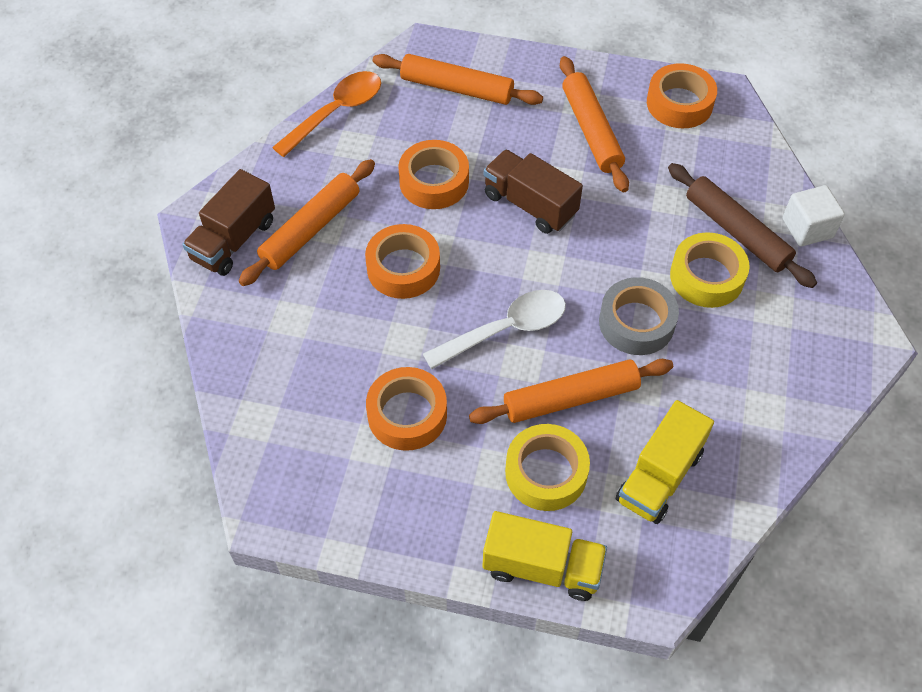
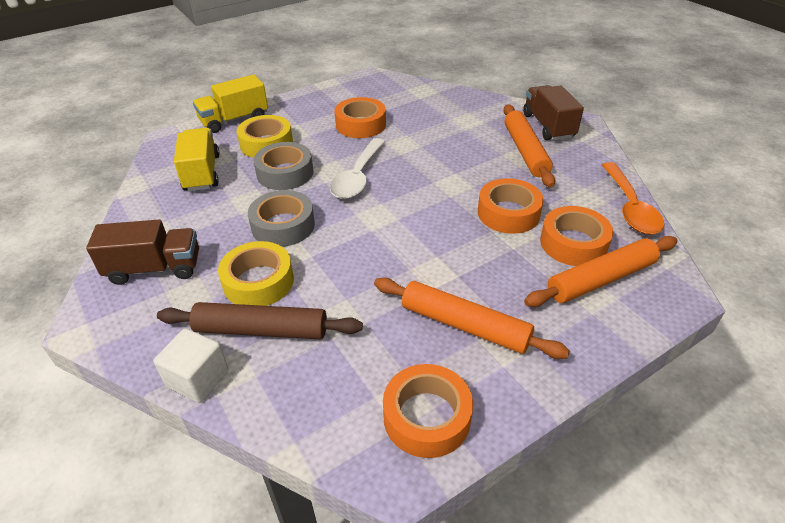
camera: 135 degrees right, 15 degrees down
orange tape [365,224,440,299] -> orange tape moved to [540,206,613,266]
orange rolling pin [469,359,673,424] -> grey tape [253,142,313,190]
brown truck [484,149,583,234] -> brown truck moved to [86,220,199,285]

